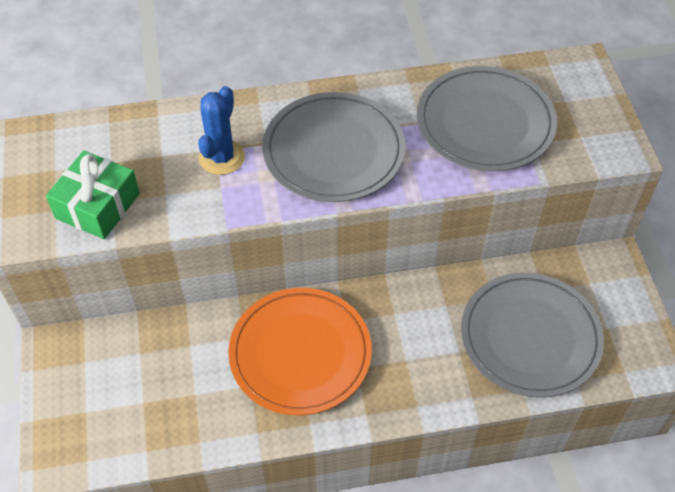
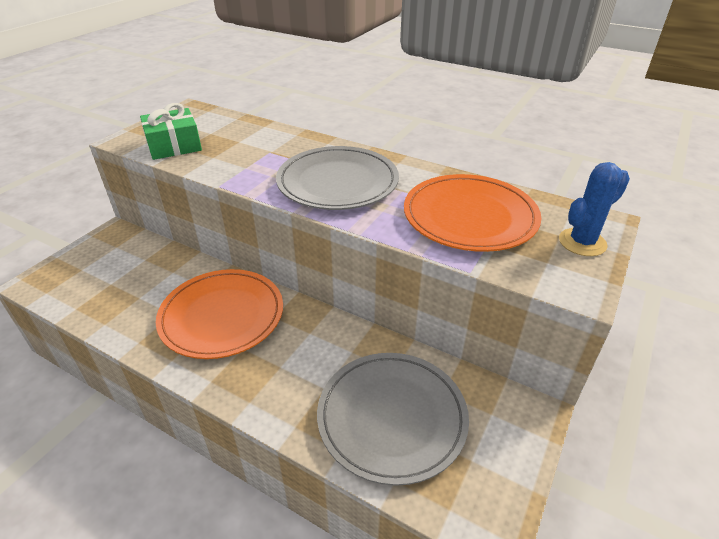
camera: 40 degrees right, 15 degrees down
blue cactus [198,86,245,175] -> blue cactus moved to [559,162,630,256]
grey plate [417,66,557,171] -> orange plate [404,174,541,252]

